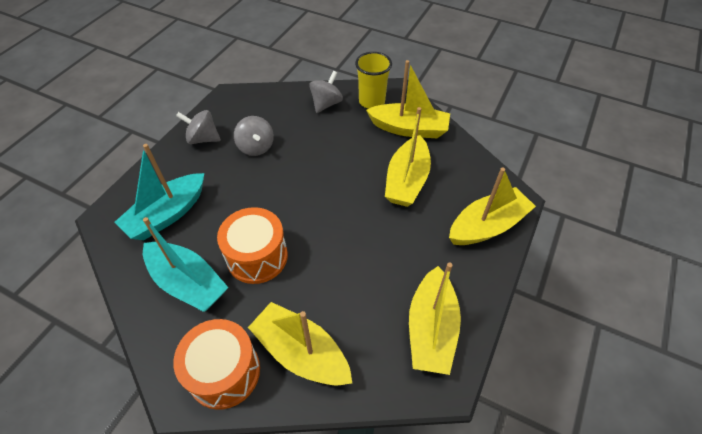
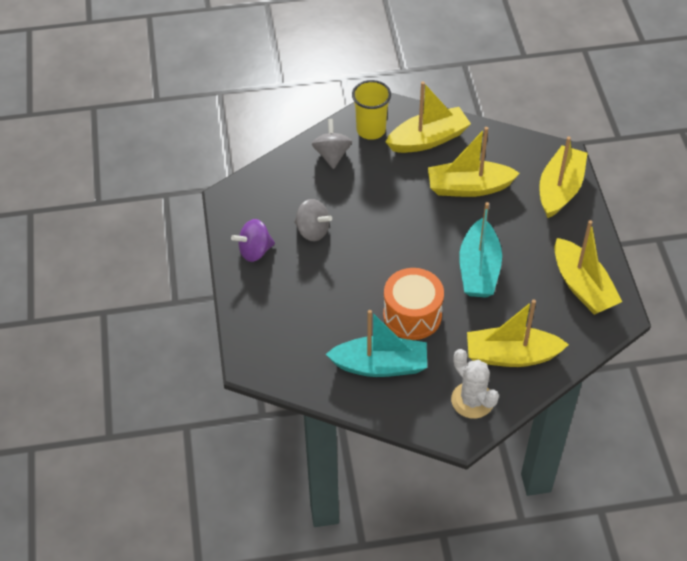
camera: 35 degrees left, 0 degrees up
turquoise boat [115,144,204,240] -> turquoise boat moved to [459,202,502,298]
orange drum [173,319,260,410] -> white cactus [451,349,499,419]
grey spinning top [176,110,221,144] -> purple spinning top [231,219,275,262]
yellow boat [385,107,431,207] -> yellow boat turned 105 degrees clockwise [428,127,520,197]

